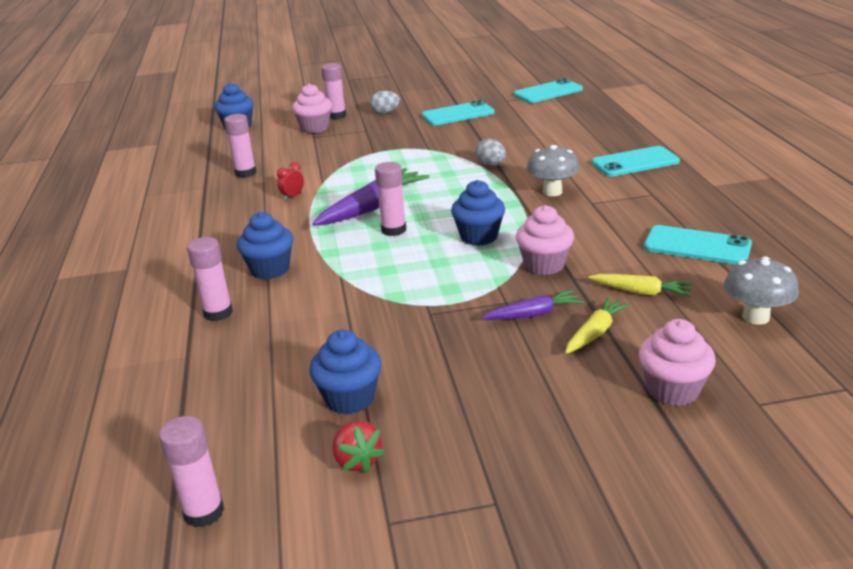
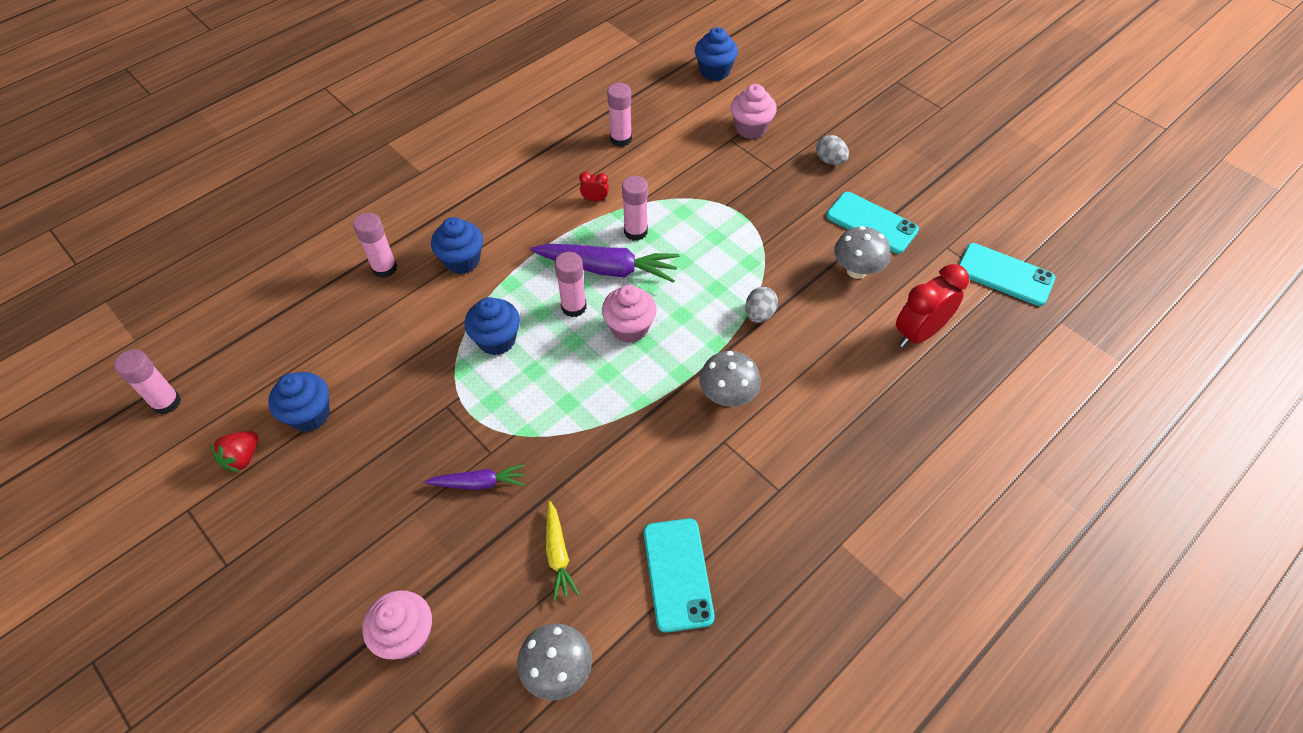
camera: 55 degrees right, 25 degrees up
pink glue stick [321,63,346,119] -> pink glue stick moved to [622,176,648,241]
blue cupcake [451,180,505,246] -> blue cupcake moved to [464,297,520,355]
purple carrot [482,290,584,320] -> purple carrot turned 45 degrees counterclockwise [424,464,525,490]
pink cupcake [516,205,574,275] -> pink cupcake moved to [602,285,657,343]
yellow carrot [565,297,630,354] -> none
turquoise phone [591,146,680,177] -> none
none -> grey mushroom [834,226,890,279]
none -> red clock [896,264,969,347]

